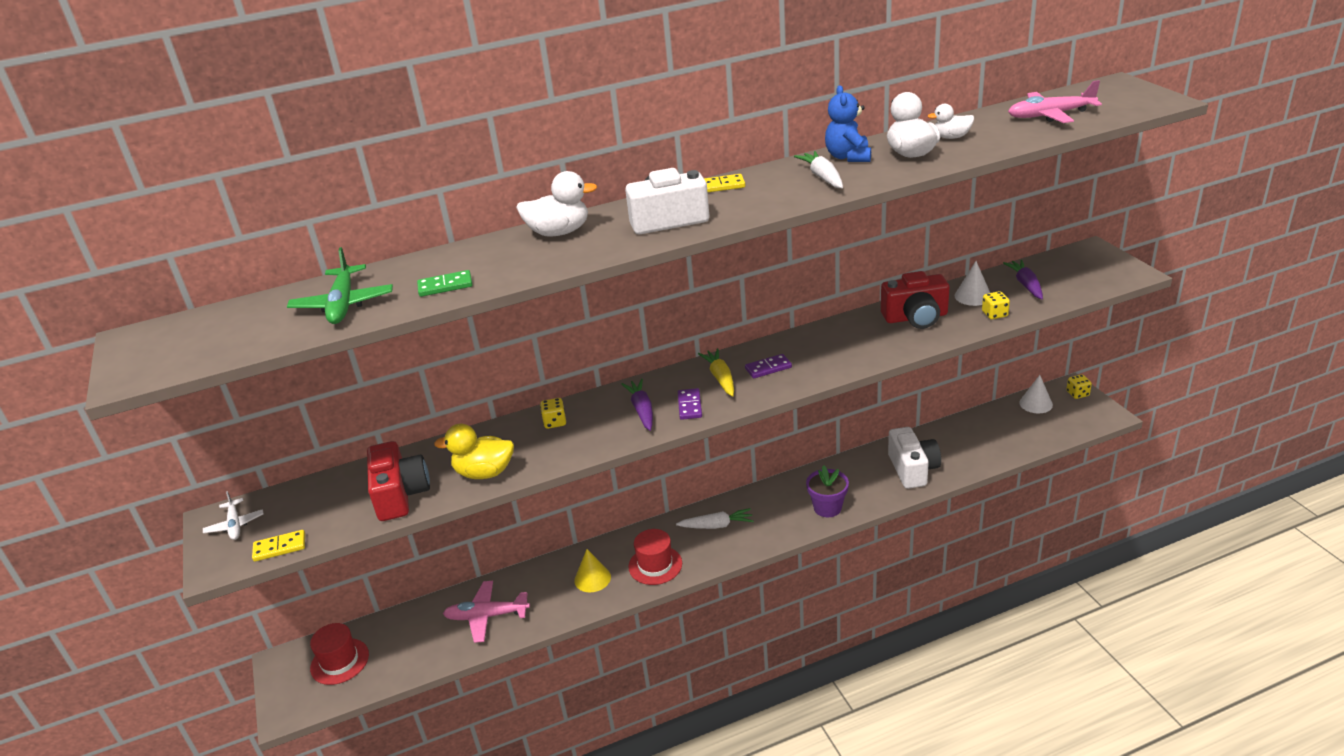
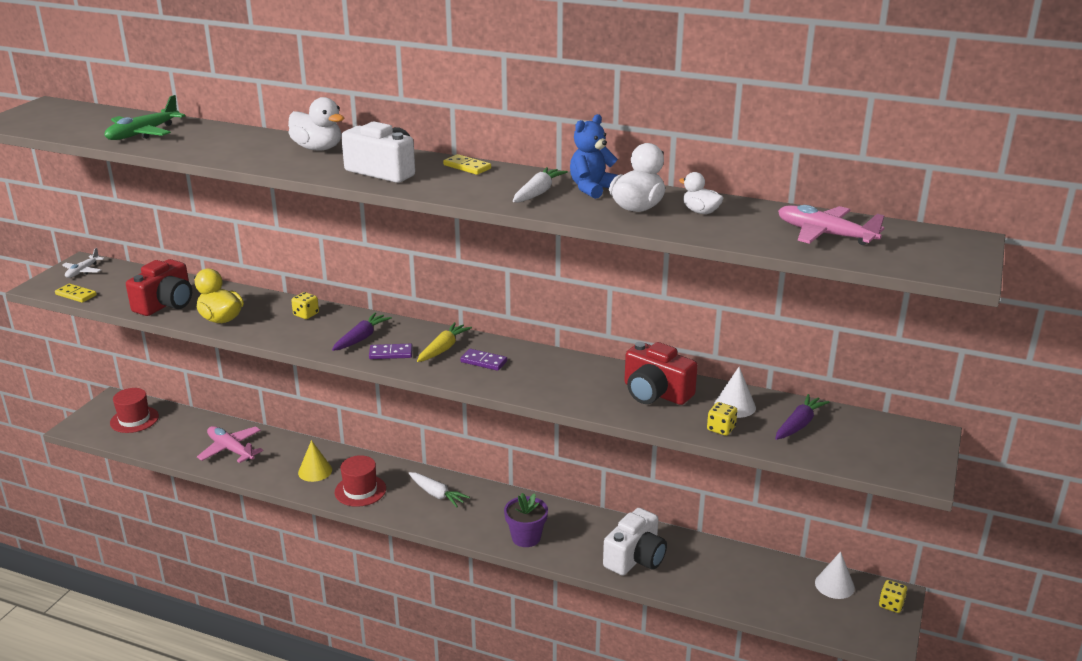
camera: 40 degrees right, 5 degrees down
green domino [417,270,473,297] -> none
purple domino [678,388,702,420] -> purple domino turned 45 degrees clockwise [369,344,413,359]

